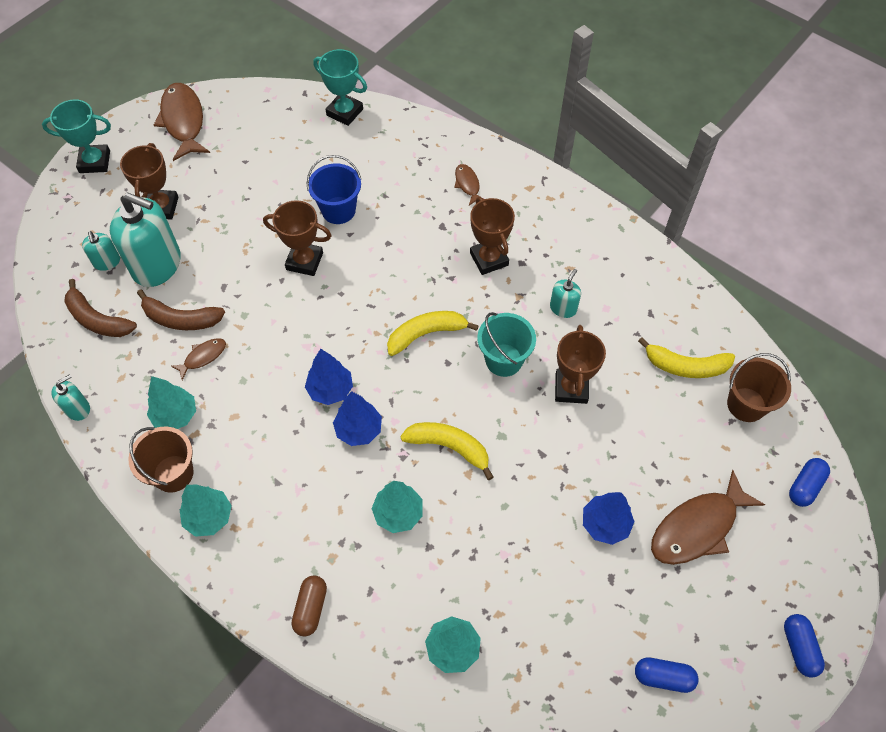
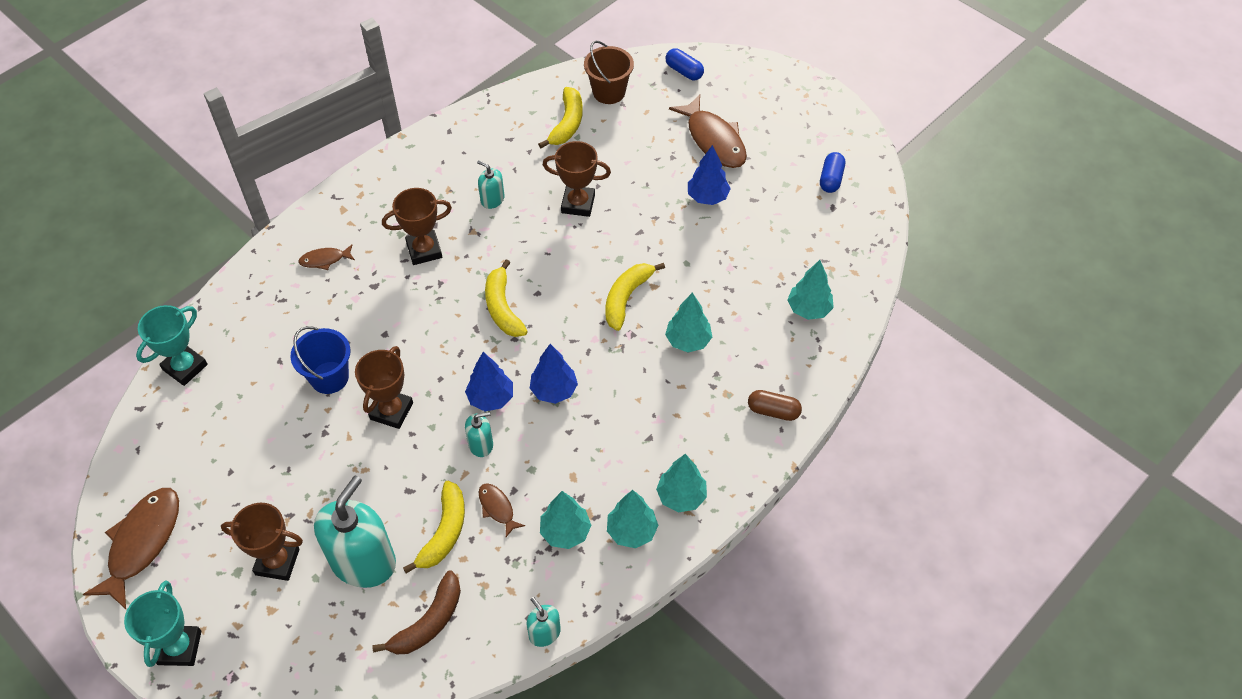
camera: 85 degrees left, 5 degrees down
turquoise soap dispenser [82,231,120,271] -> turquoise soap dispenser moved to [465,412,493,457]
brown bucket [128,427,194,493] -> turquoise tree [607,490,658,548]
brown banana [137,289,225,330] -> yellow banana [403,481,465,573]
brown fish [154,83,210,161] -> brown fish turned 120 degrees clockwise [83,488,179,609]
blue tree [333,391,382,446] -> blue tree moved to [465,352,513,411]
turquoise bucket [477,312,536,377] -> none
blue capsule [784,614,825,678] -> none

